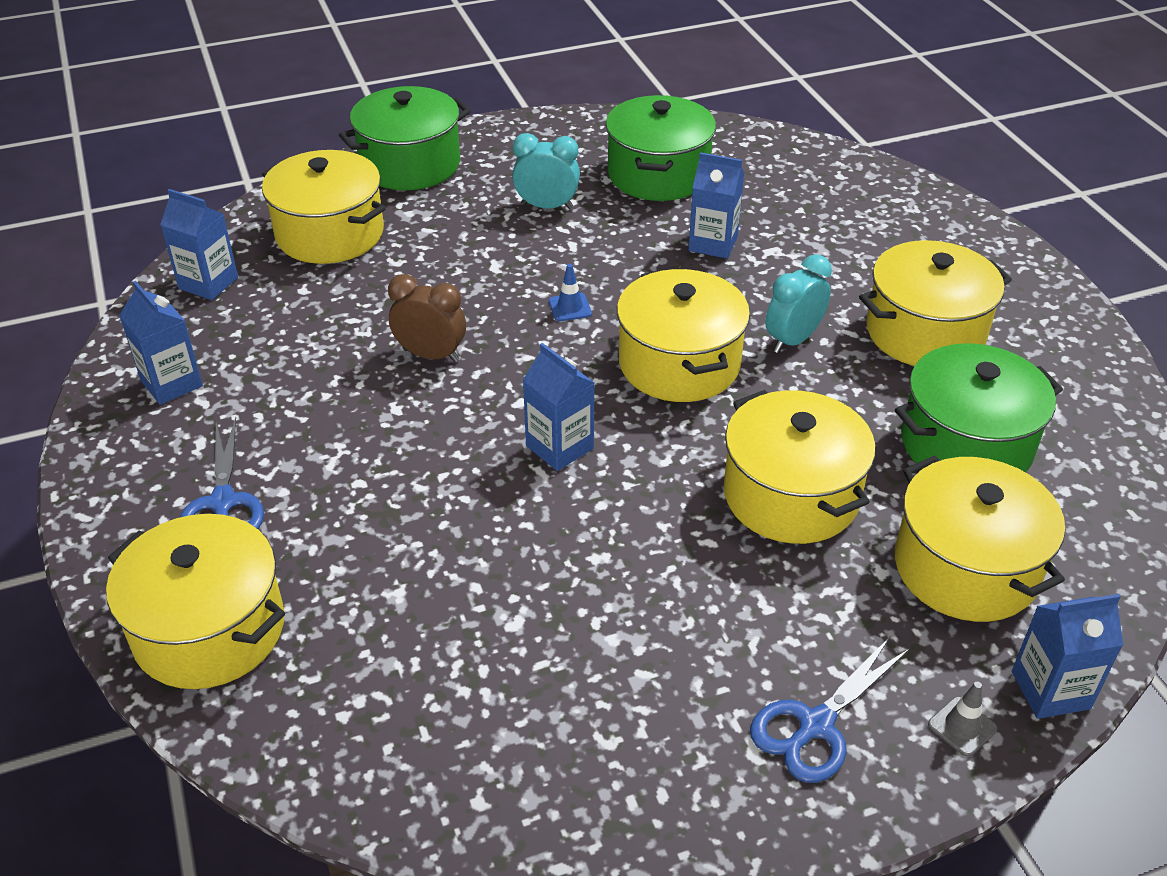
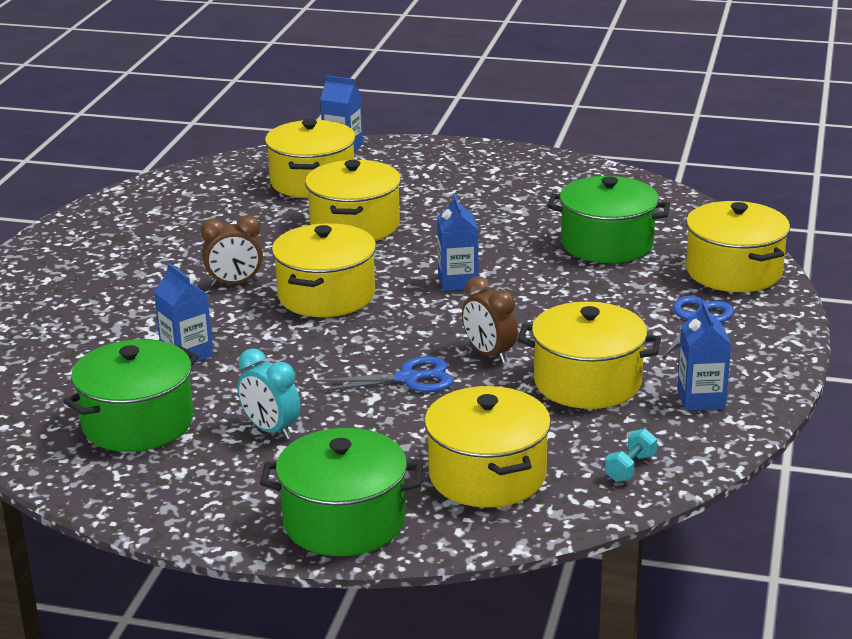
camera: 145 degrees left, 15 degrees down
blue carton [160,189,238,300] -> turquoise dumbbell [605,429,657,482]
blue traffic cone [549,264,592,321] -> none
blue scissors [750,637,910,783] -> blue scissors moved to [313,356,453,392]
turquoise clock [765,254,832,353] -> brown clock [201,215,263,286]
yellow pot [859,240,1012,366] -> yellow pot moved to [517,302,661,409]
green pot [895,343,1063,472] -> green pot moved to [547,176,670,263]
grey traffic cone [928,682,998,757] -> none

